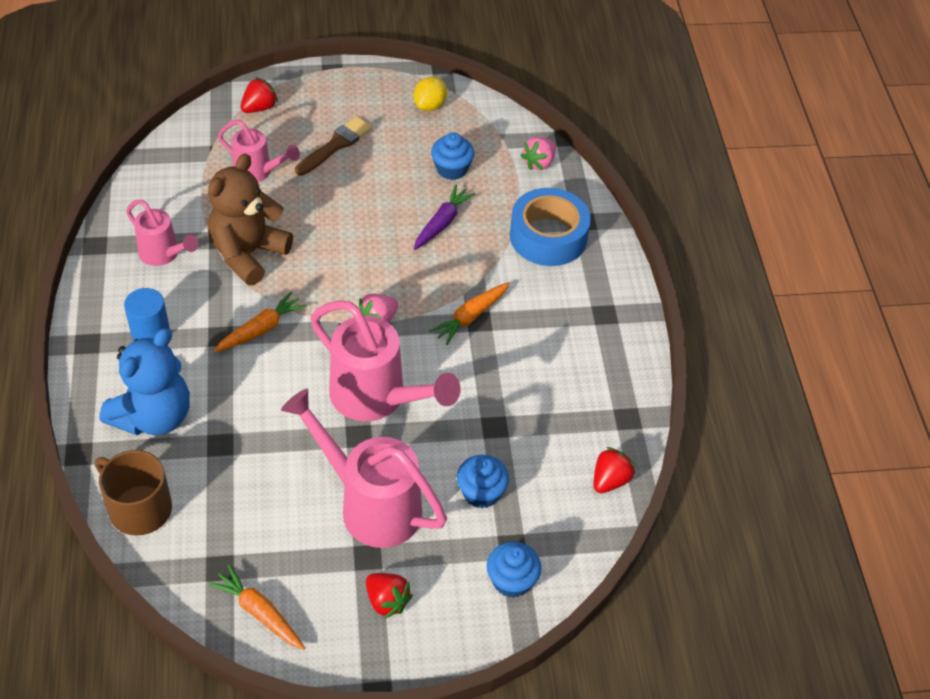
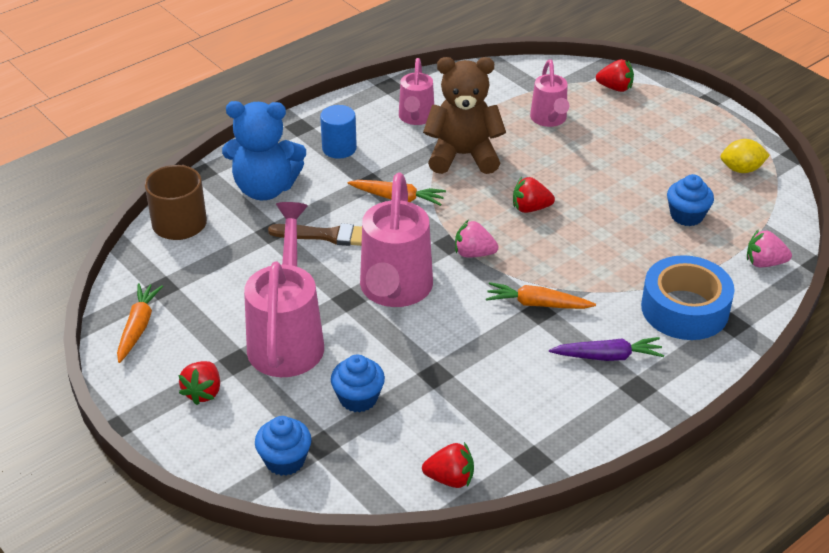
camera: 60 degrees right, 10 degrees down
brown brush [295,116,372,176] -> brown brush moved to [268,223,362,246]
purple carrot [414,185,475,250] -> purple carrot moved to [549,337,664,361]
none -> red strawberry [513,177,555,213]

